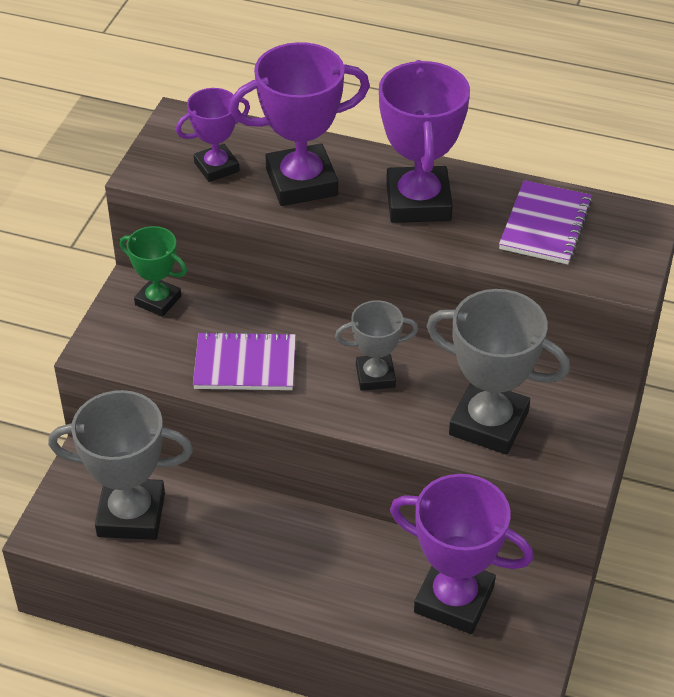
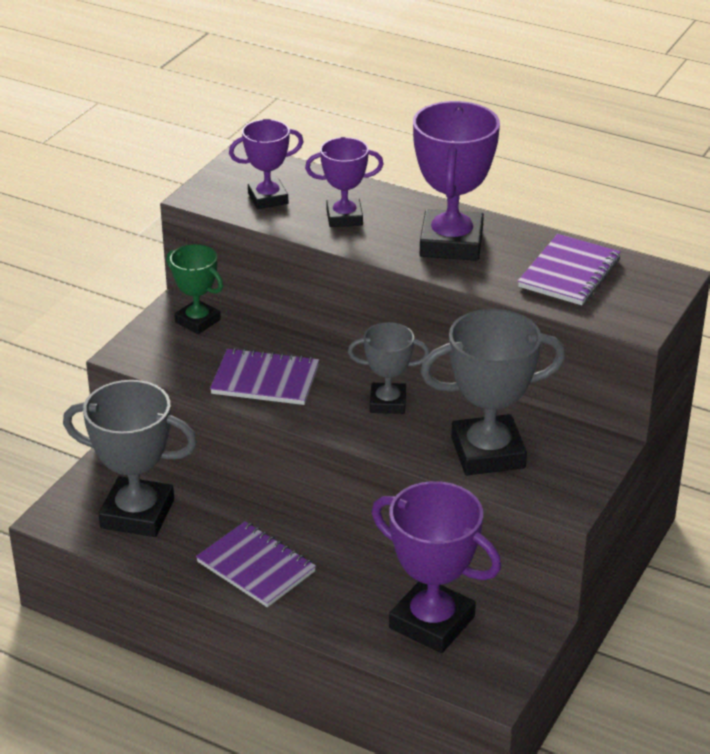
camera: 10 degrees right, 10 degrees down
purple trophy [229,42,370,206] -> purple trophy [305,137,384,227], size x0.58
grey trophy [427,289,570,455] -> grey trophy turned 45 degrees counterclockwise [421,309,566,475]
none -> purple notebook [196,521,316,607]

